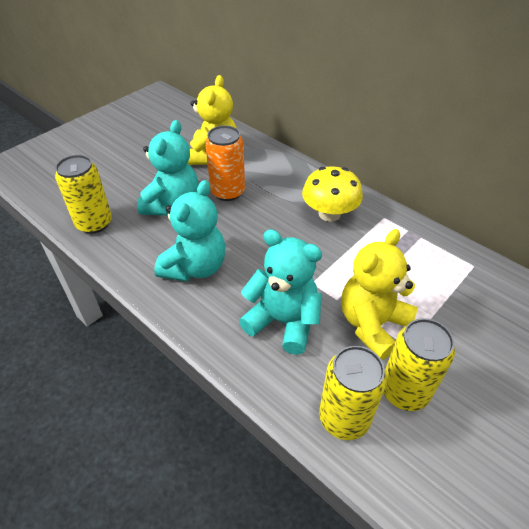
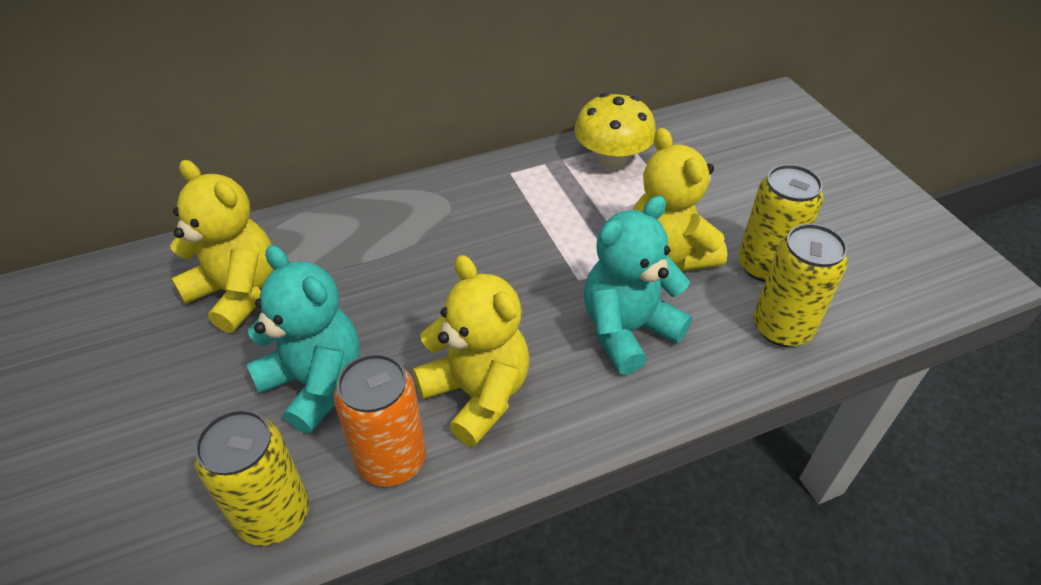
camera: 65 degrees left, 0 degrees up
turquoise teddy bear [154,180,226,282] -> yellow teddy bear [413,255,529,447]
orange can [205,125,245,201] -> orange can moved to [334,353,426,487]
yellow mushroom [302,166,363,222] -> yellow mushroom moved to [574,93,656,170]

